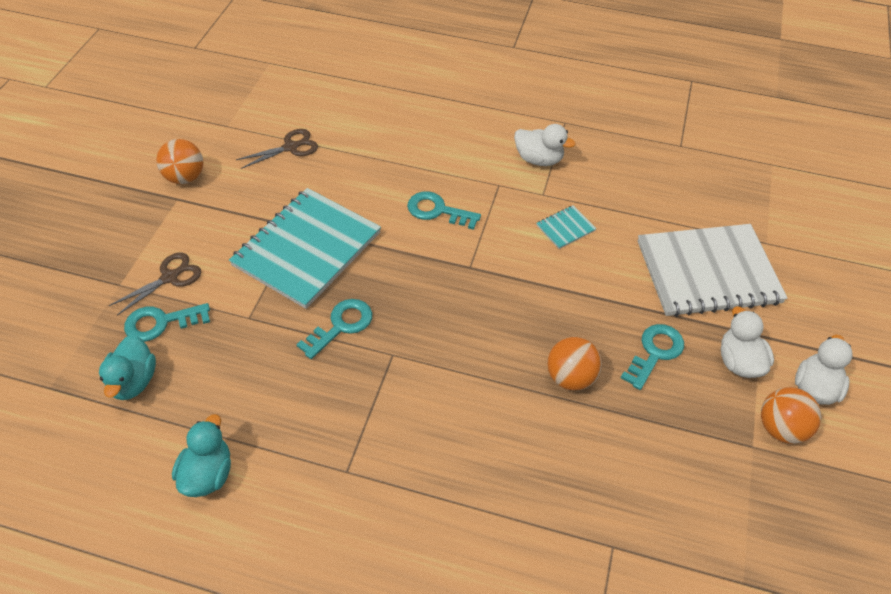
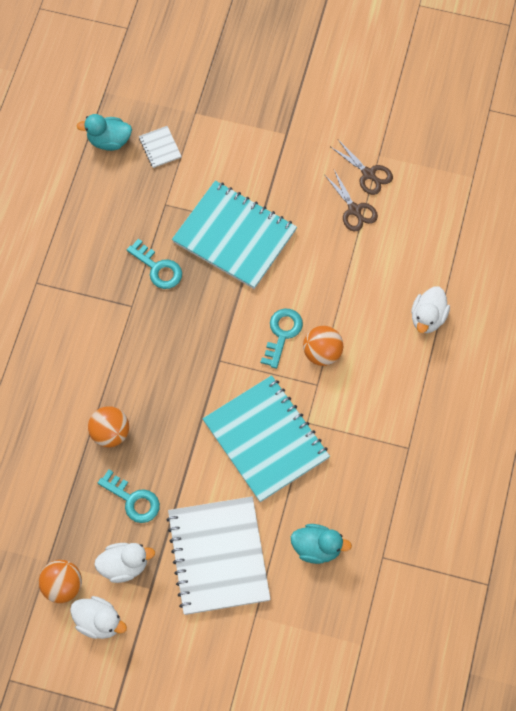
camera: 90 degrees right, 15 degrees up
brown scissors [109,253,201,315] -> brown scissors moved to [331,140,393,195]
turquoise key [124,303,210,342] -> white notebook [139,126,182,168]
orange ball [156,139,203,184] -> orange ball moved to [303,326,343,366]
turquoise duck [172,414,231,497] -> turquoise duck moved to [291,524,352,564]
white duck [514,124,576,166] -> white duck moved to [411,287,450,333]
turquoise notebook [536,205,596,249] -> turquoise notebook [203,375,330,502], size x2.48

